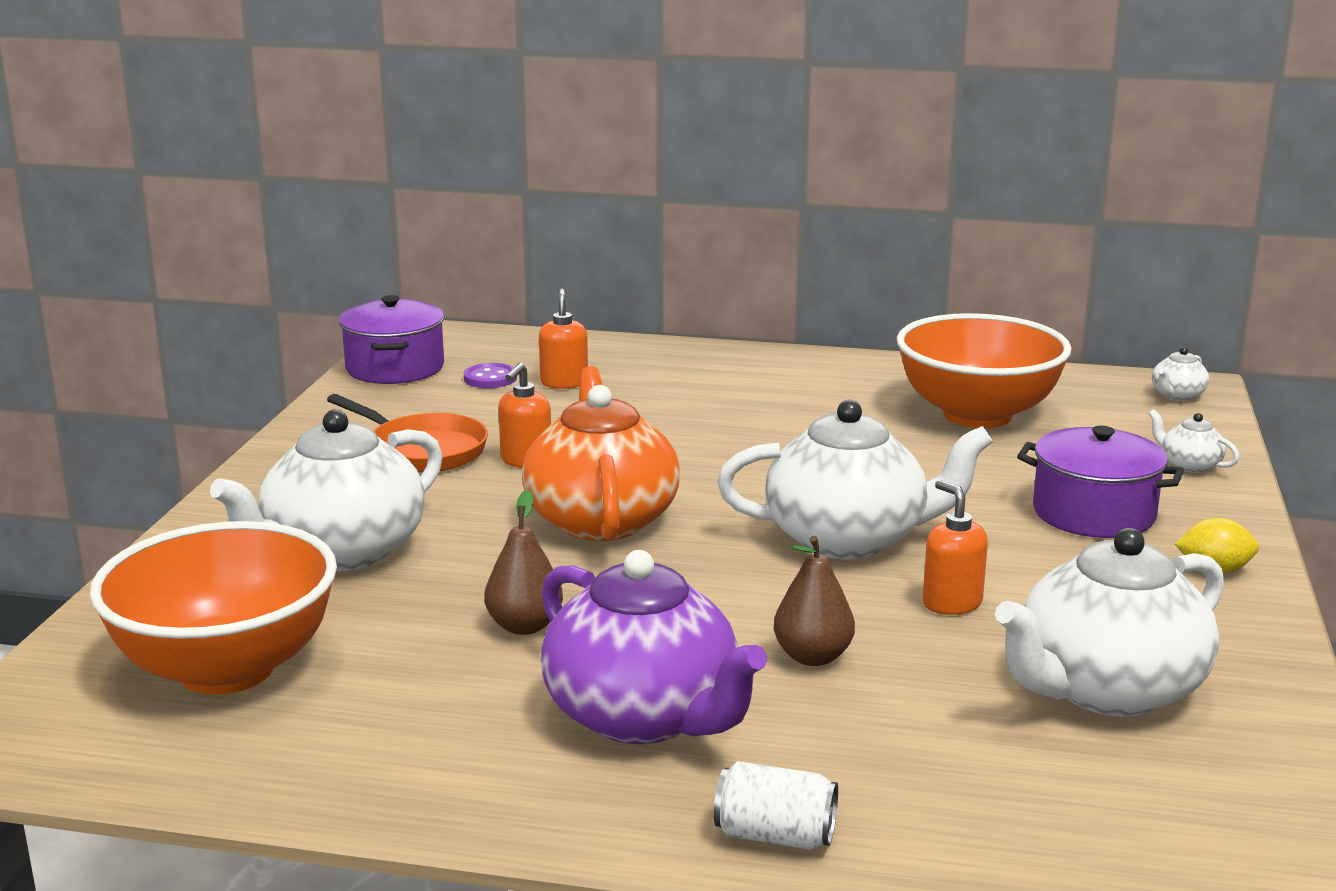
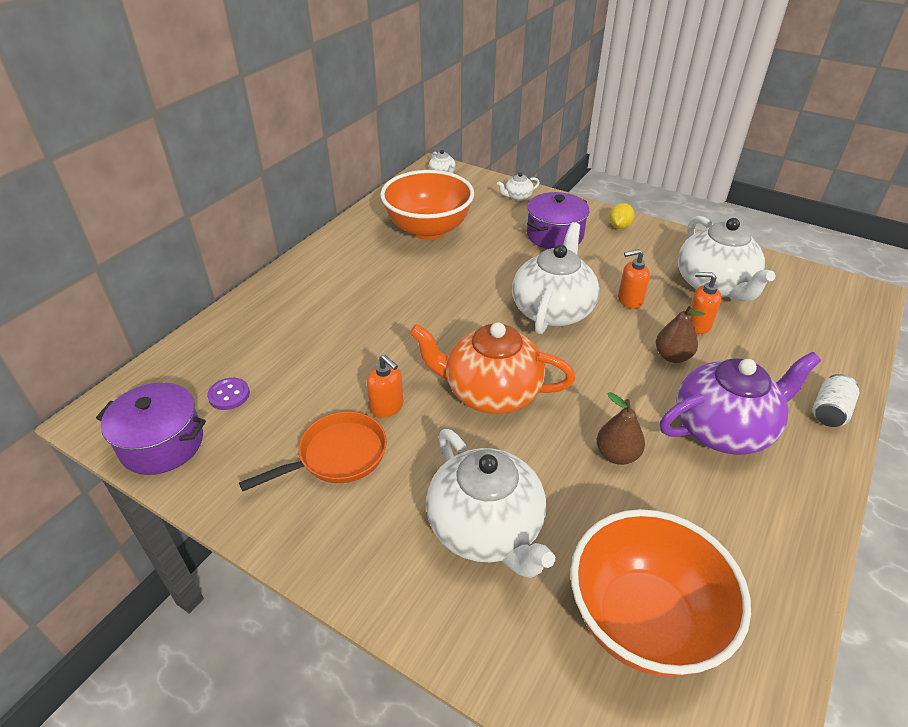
camera: 70 degrees left, 20 degrees up
orange soap dispenser [539,288,588,389] -> orange soap dispenser moved to [689,272,721,334]

